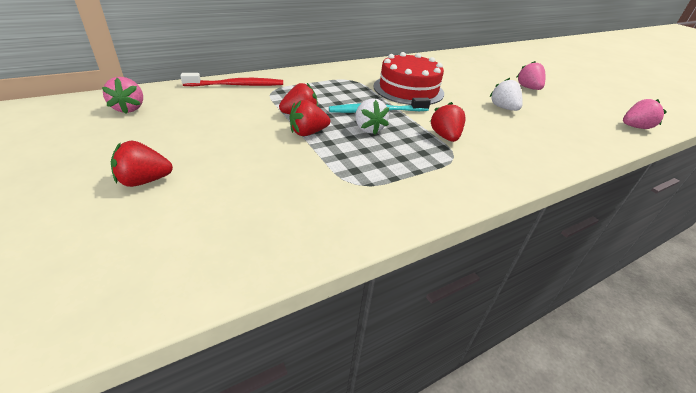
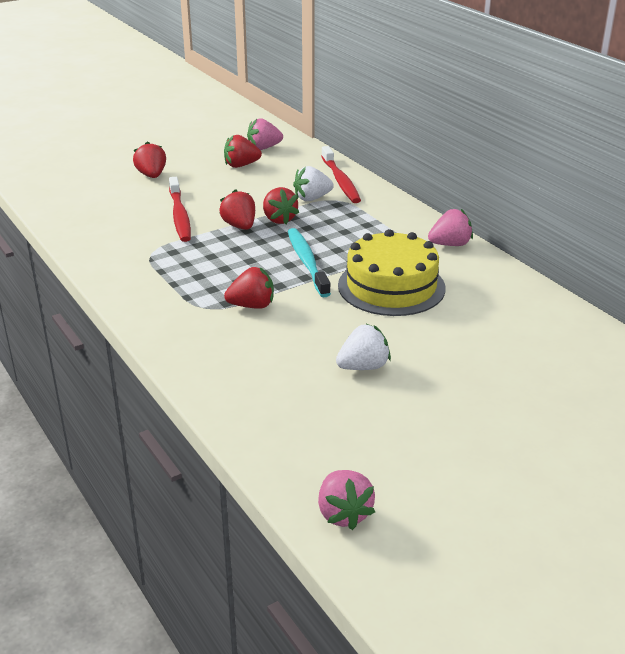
camera: 90 degrees right, 5 degrees down
white strawberry [355,98,389,134] -> white strawberry moved to [293,166,334,201]
red cake [374,52,444,105] -> yellow cake [338,229,446,316]
pink strawberry [517,61,546,90] -> pink strawberry moved to [428,209,473,246]
none -> red toothbrush [169,177,191,242]
none -> red strawberry [224,135,262,168]

